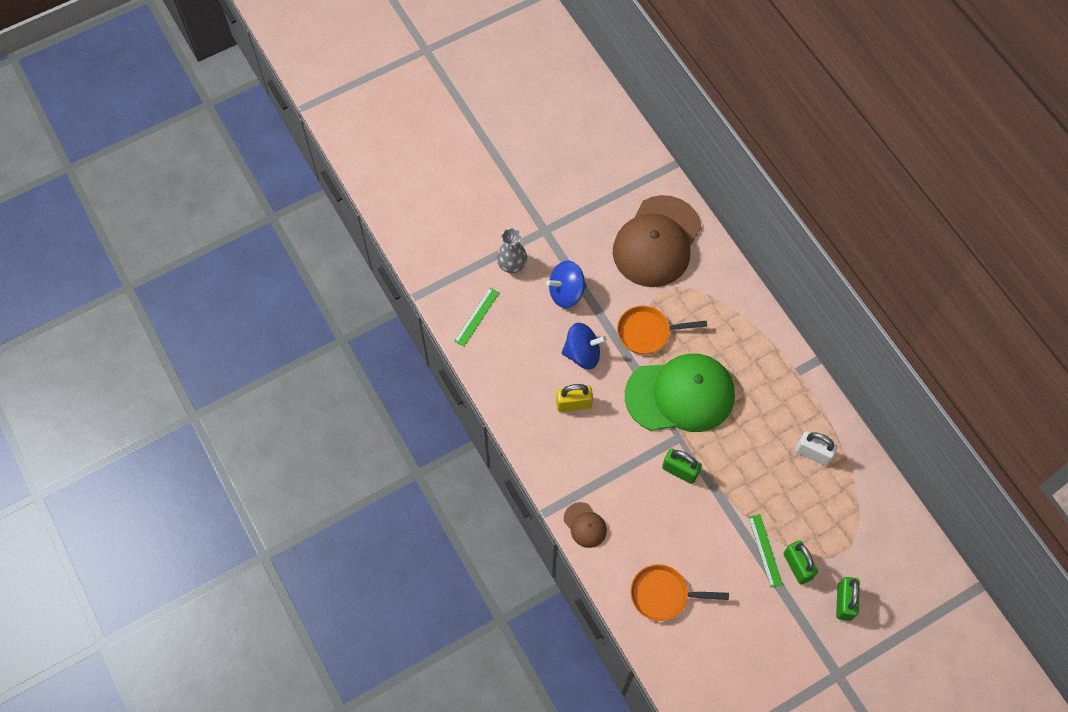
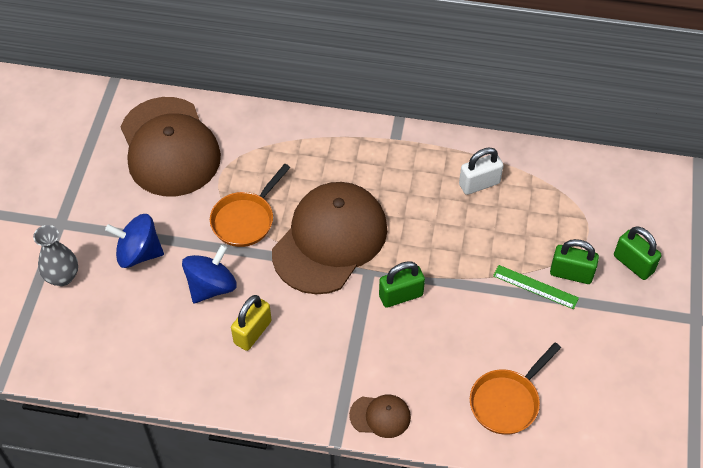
camera: 50 degrees left, 10 degrees down
green ruler [454,288,500,347] -> none
blue spinning top [546,261,586,308] -> blue spinning top turned 75 degrees clockwise [105,214,164,268]
green cap [625,354,735,432] -> brown cap [272,182,387,294]

